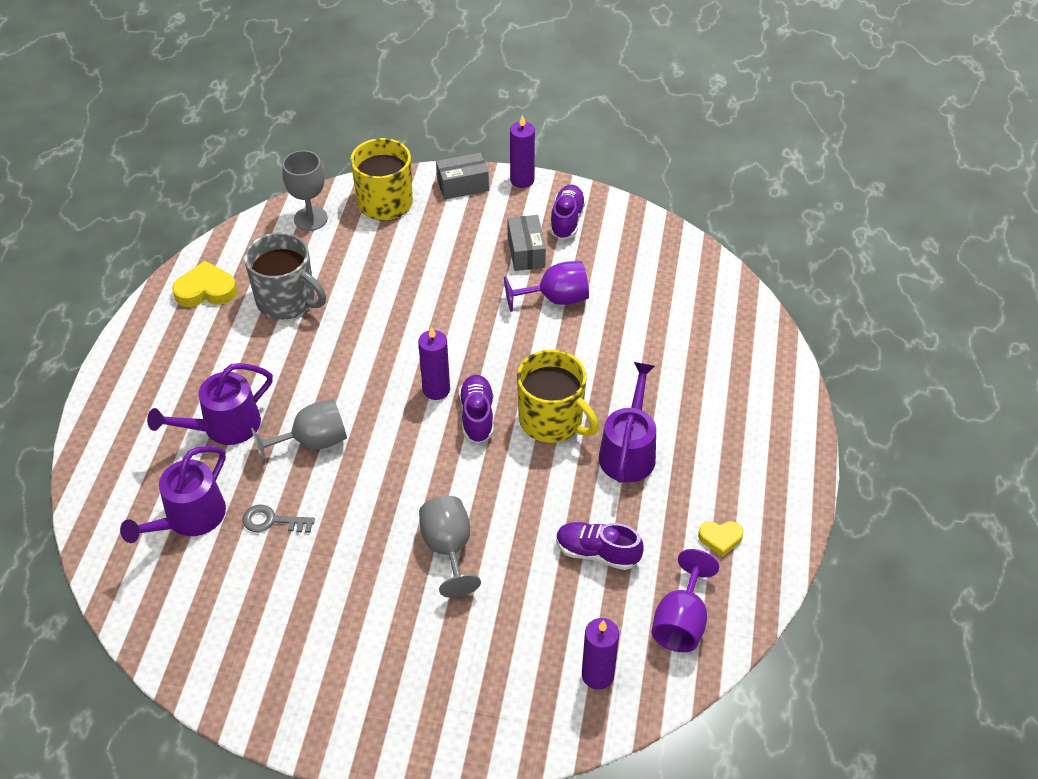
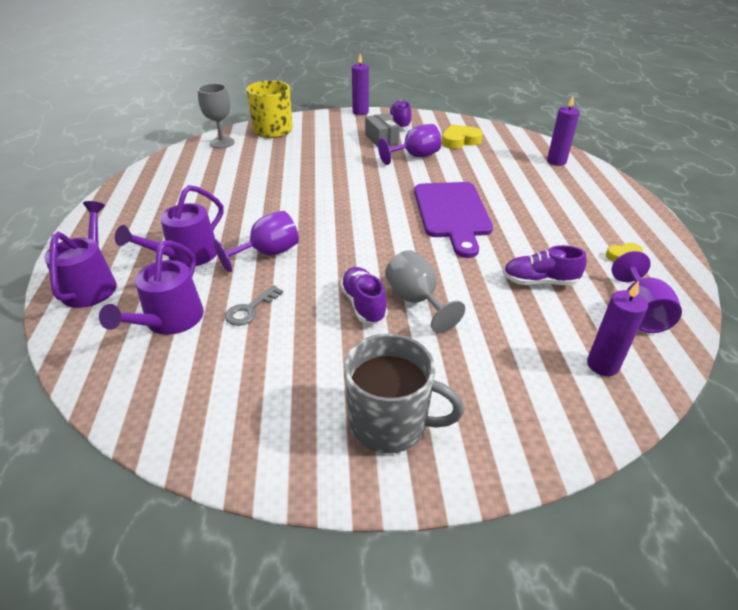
camera: 15 degrees left, 10 degrees down
yellow heart [172,261,237,307] -> yellow heart moved to [441,124,483,149]
grey key [243,505,315,533] -> grey key turned 45 degrees counterclockwise [225,285,283,326]
grey mug [244,232,326,320] -> grey mug moved to [344,334,464,453]
grey goblet [251,399,347,465] -> purple goblet [214,211,299,272]
purple candle [418,326,450,400] -> purple candle moved to [547,96,580,166]
grey box [436,152,489,199] -> none
purple shoe [459,375,494,443] -> purple shoe moved to [340,267,388,324]
yellow mug [517,349,599,443] -> purple cutting board [414,182,493,258]
purple watering can [599,362,656,483] -> purple watering can moved to [44,201,117,308]

